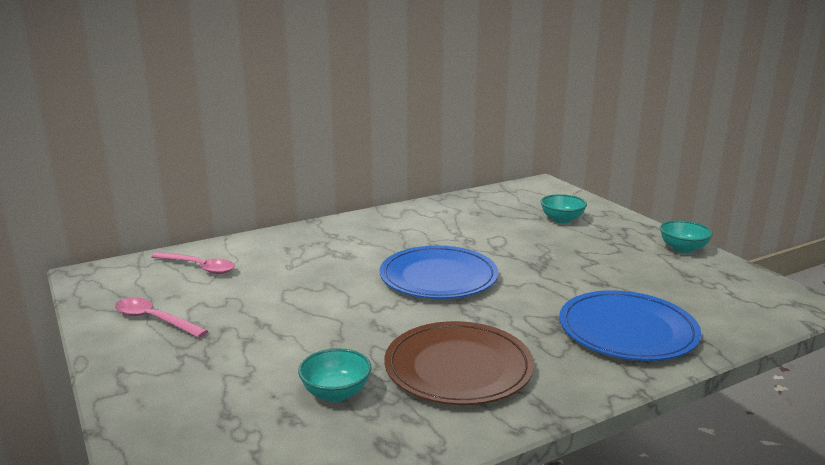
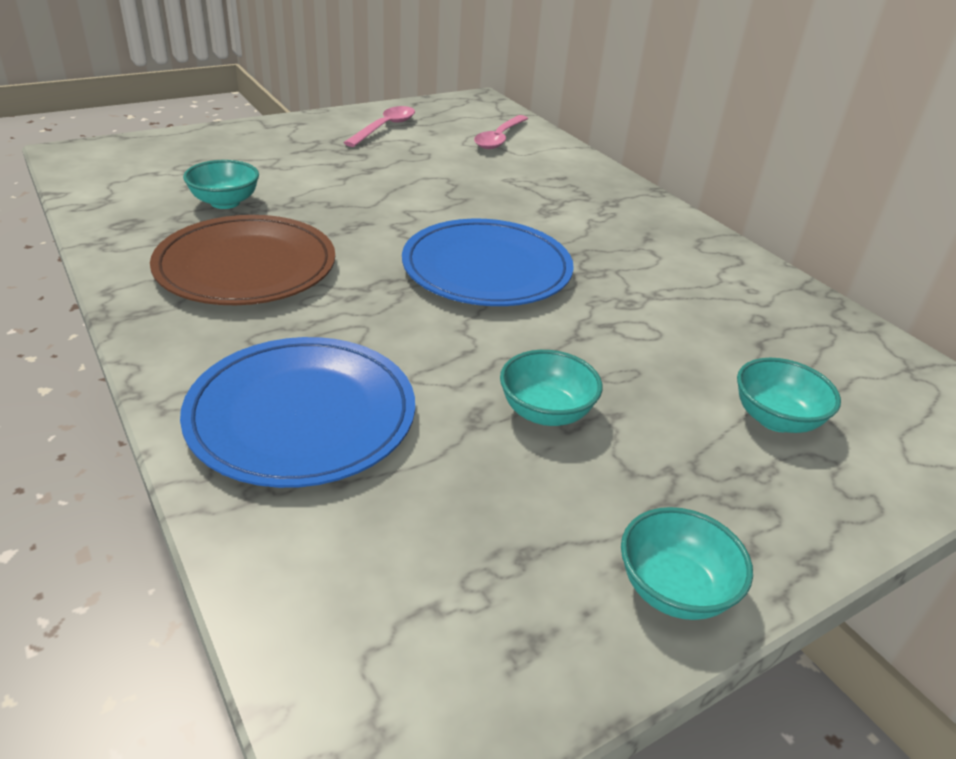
camera: 85 degrees right, 15 degrees up
none -> turquoise bowl [500,350,603,426]

